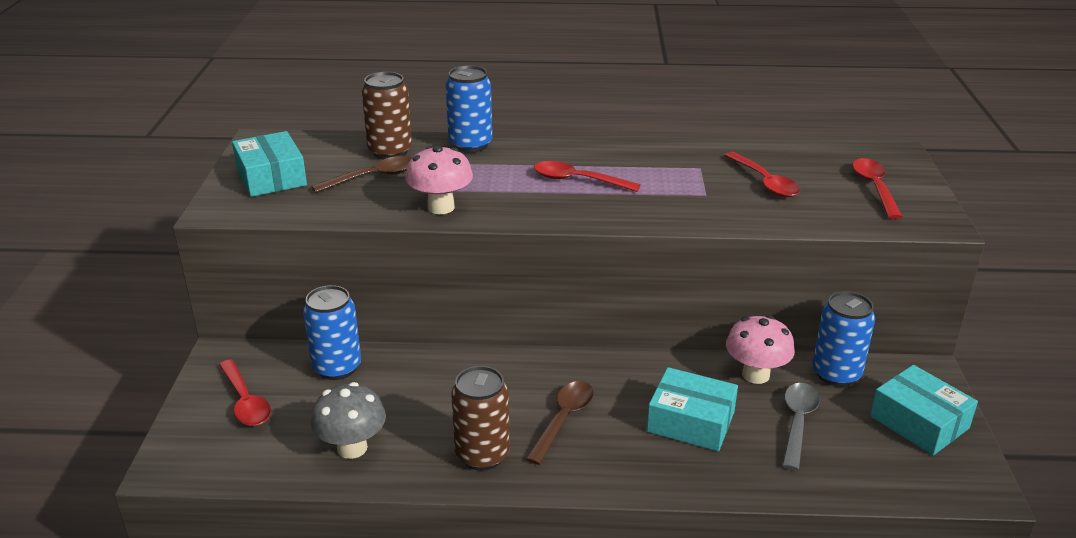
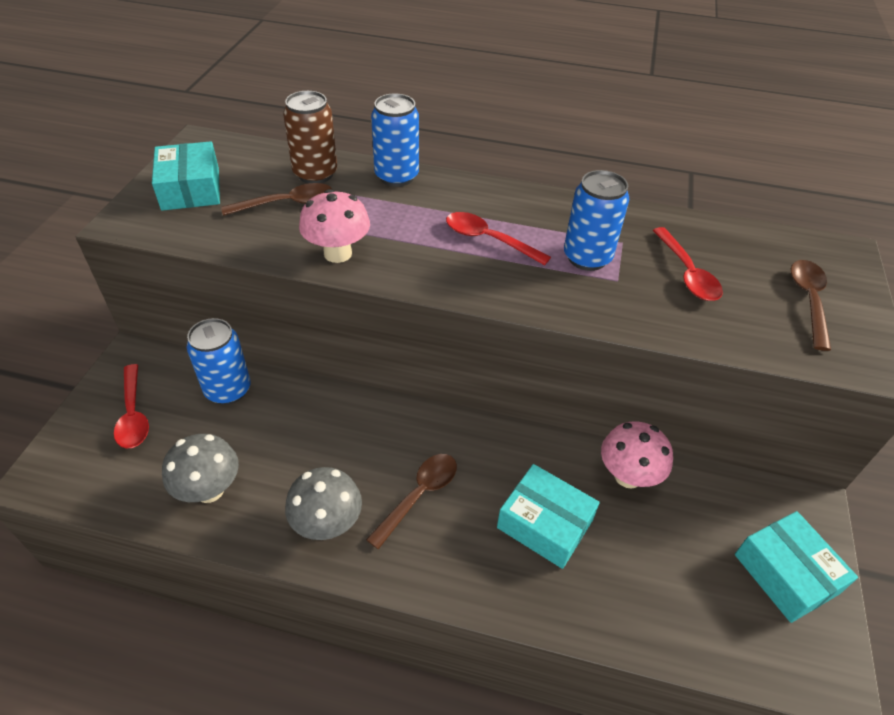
camera: 10 degrees right, 15 degrees up
brown can [451,366,510,471] -> grey mushroom [285,467,362,540]
grey spoon [782,383,820,470] -> none
blue can [812,291,875,387] -> blue can moved to [564,170,630,271]
red spoon [852,158,903,219] -> brown spoon [791,260,831,351]

